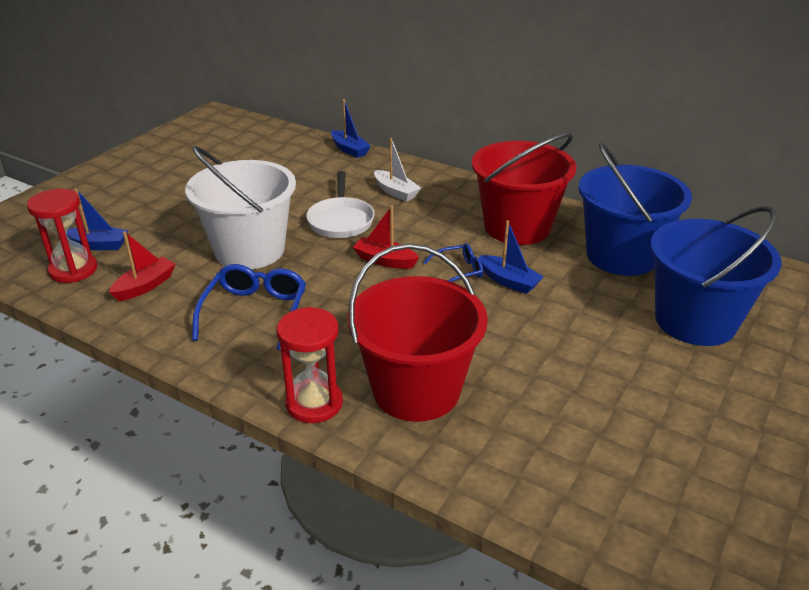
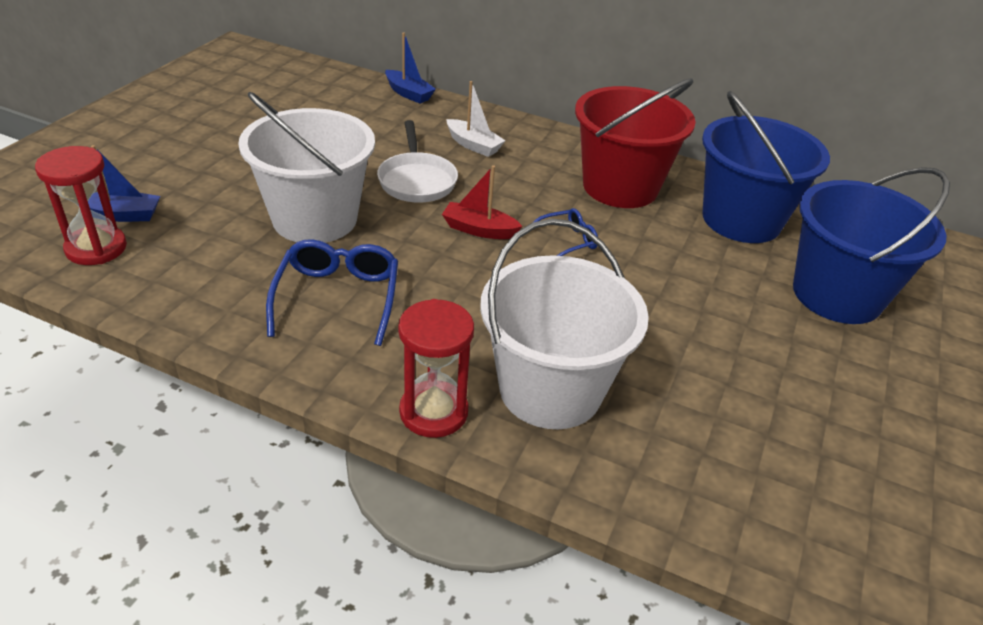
camera: 10 degrees left, 5 degrees up
red boat [109,231,176,301] -> none
red bucket [348,243,488,422] -> white bucket [480,218,649,429]
blue boat [479,220,543,294] -> none

